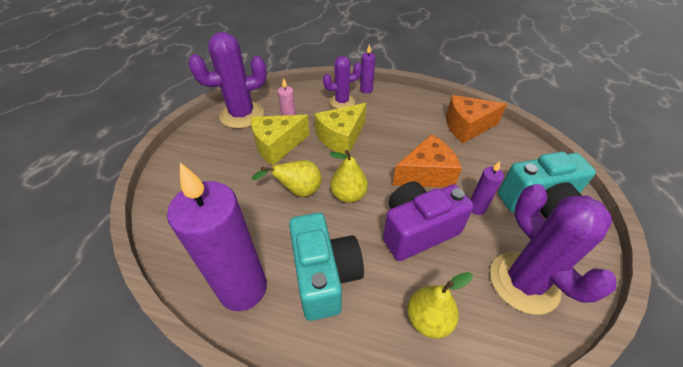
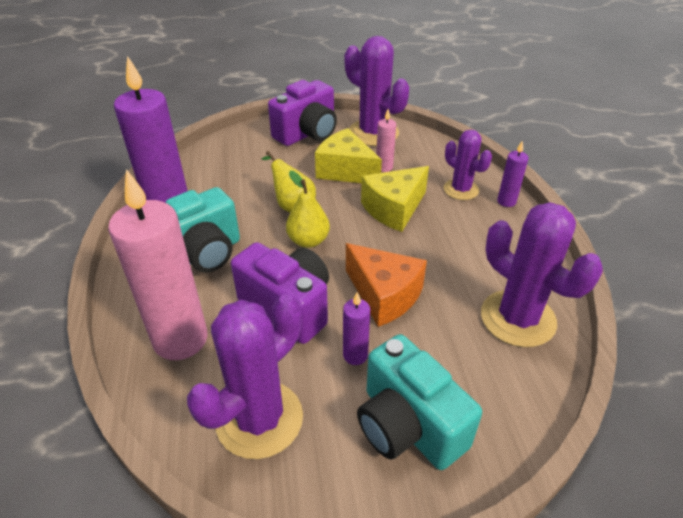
camera: 65 degrees right, 5 degrees down
yellow cheese [314,103,366,156] -> yellow cheese turned 60 degrees counterclockwise [361,166,429,232]
yellow pear [407,272,473,339] -> pink candle [108,169,208,360]
orange cheese [446,95,507,143] -> purple cactus [481,202,603,347]
none -> purple camera [268,80,337,146]

